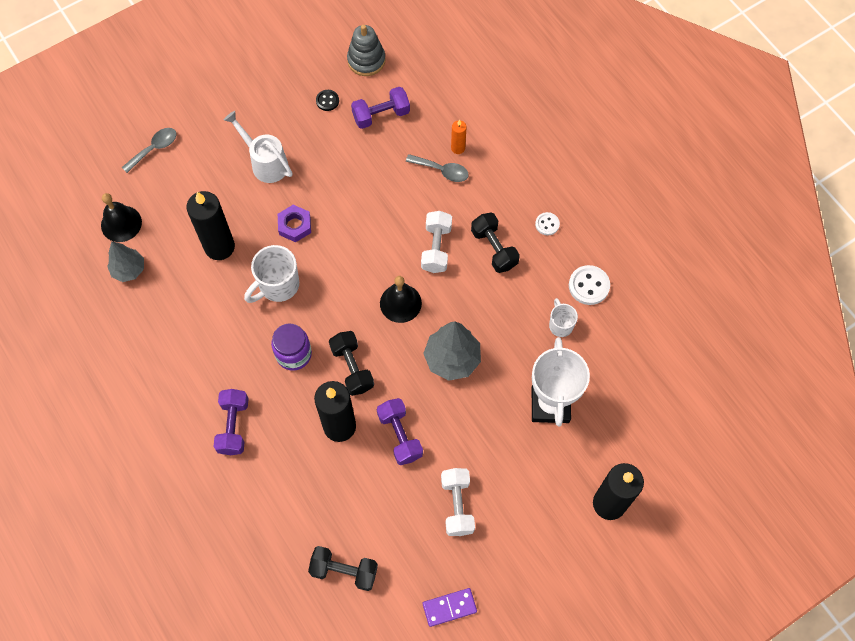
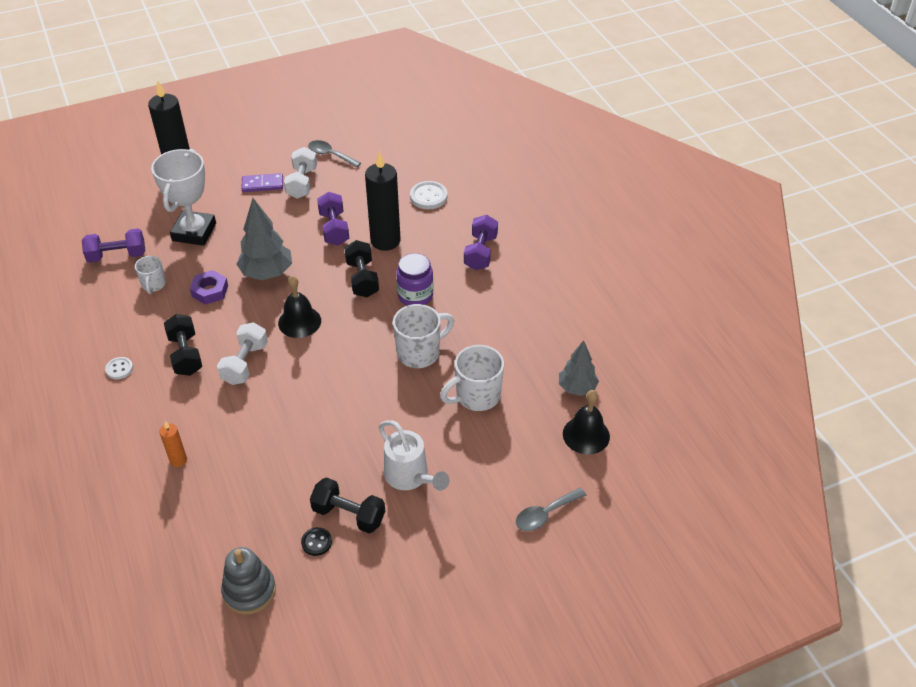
camera: 170 degrees left, 20 degrees down
black candle [187,191,235,260] -> white mug [440,345,504,411]
purple nut [278,205,311,242] -> purple nut moved to [190,270,228,305]
black dumbbell [308,546,378,591] -> black dumbbell moved to [310,477,385,533]
purple dumbbell [351,87,410,129] -> purple dumbbell moved to [82,228,145,263]
grey spoon [406,154,469,182] -> grey spoon moved to [308,140,361,168]
purple domino [423,588,477,627] -> purple domino moved to [241,173,283,192]
white button [569,265,610,305] -> white button moved to [410,181,448,209]

